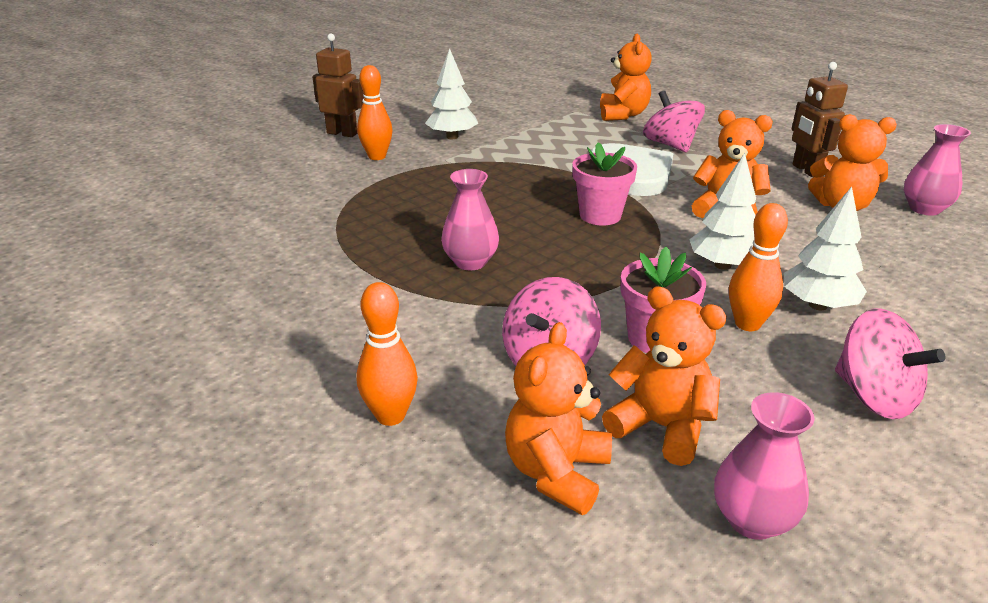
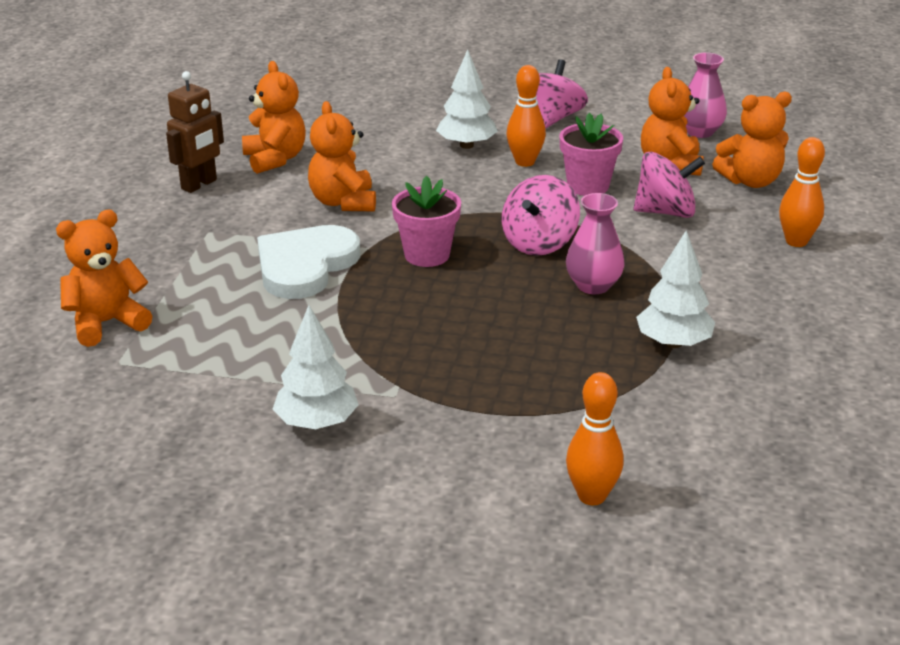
camera: 125 degrees left, 0 degrees up
brown robot [312,34,364,137] -> none
orange bowling pin [357,65,393,160] -> orange bowling pin moved to [566,372,624,505]
pink spinning top [643,90,705,152] -> pink spinning top moved to [502,175,580,256]
white tree [689,153,756,270] -> white tree moved to [636,230,715,348]
pink vase [904,124,971,216] -> none

